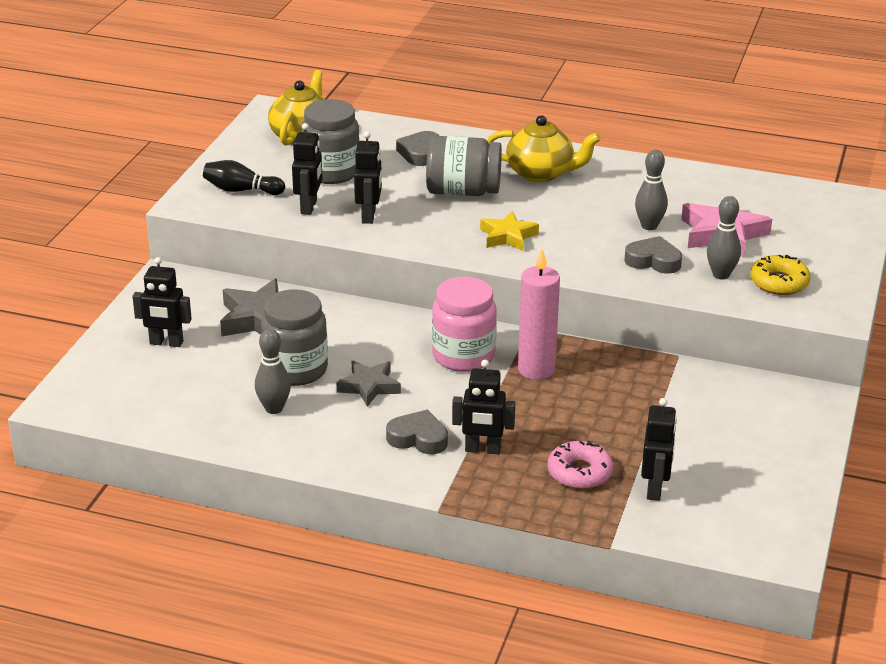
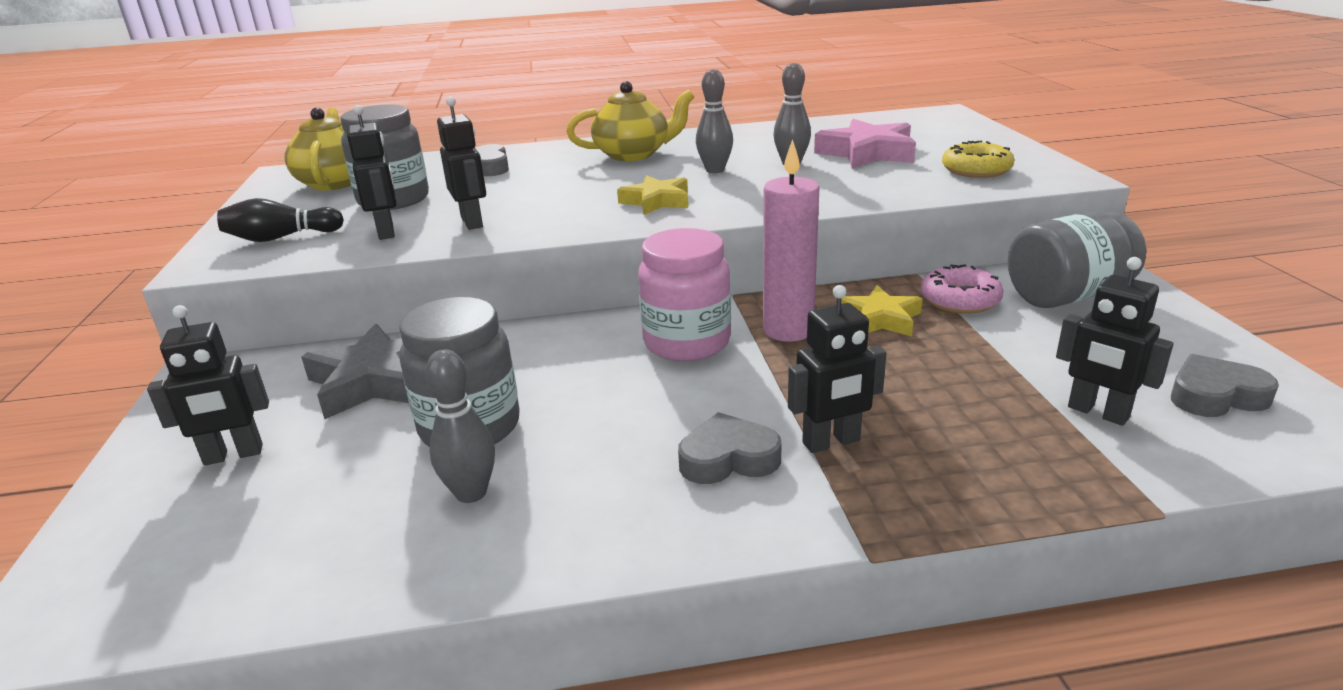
camera: 25 degrees left, 5 degrees down
grey star [336,361,401,407] -> none
grey jar [426,136,502,196] -> grey jar moved to [1008,212,1146,308]
pink donut [547,441,613,489] -> pink donut moved to [921,264,1003,314]
grey heart [624,236,682,274] -> grey heart moved to [1171,354,1279,417]
black robot [641,398,677,501] -> black robot turned 150 degrees clockwise [1056,257,1173,426]
grey bowling pin [707,196,741,279] -> grey bowling pin moved to [696,69,733,173]
none -> yellow star [841,285,923,336]

